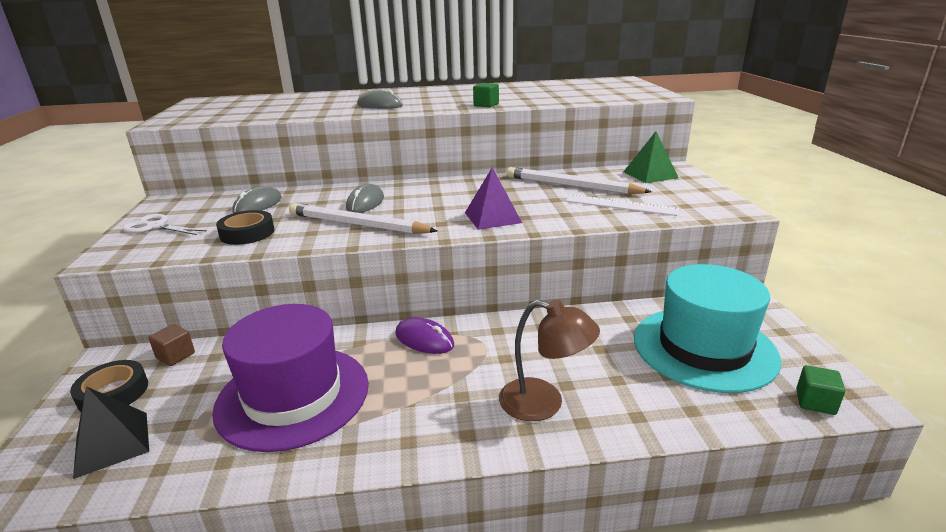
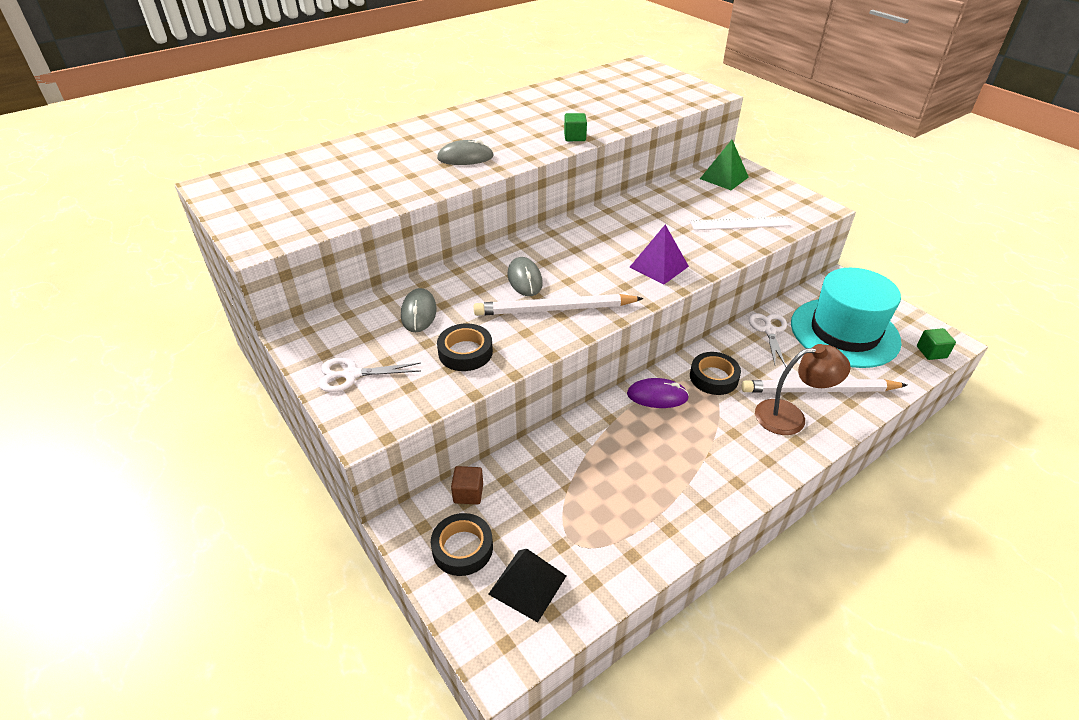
camera: 30 degrees left, 15 degrees up
purple hat [212,304,369,452] -> none
white pencil [507,167,652,194] -> white pencil moved to [742,379,907,393]
none -> black tape [690,352,741,395]
none -> white scissors [749,313,787,367]

